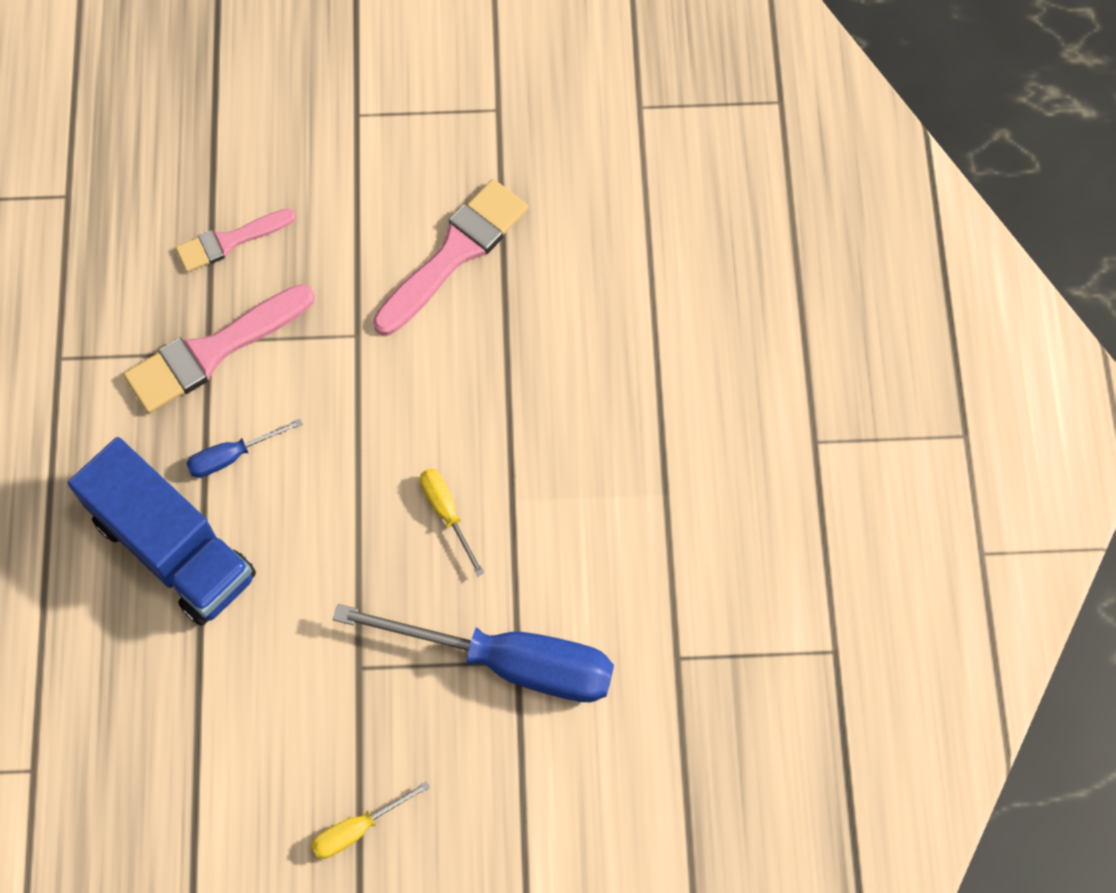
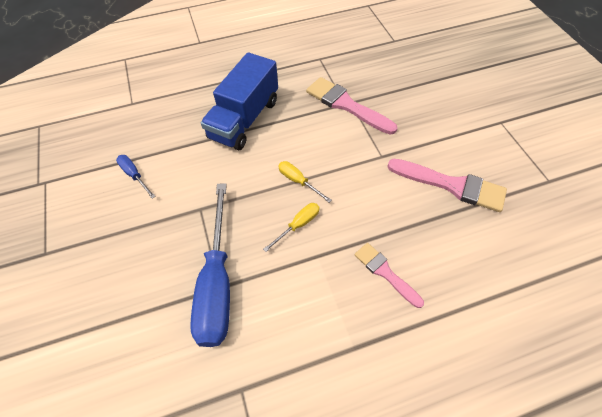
camera: 75 degrees right, 10 degrees down
pink brush [176,208,296,272] -> pink brush moved to [354,243,424,308]
blue screwdriver [186,418,303,478] -> blue screwdriver moved to [116,155,156,199]
yellow screwdriver [311,781,430,859] -> yellow screwdriver moved to [278,161,332,203]

